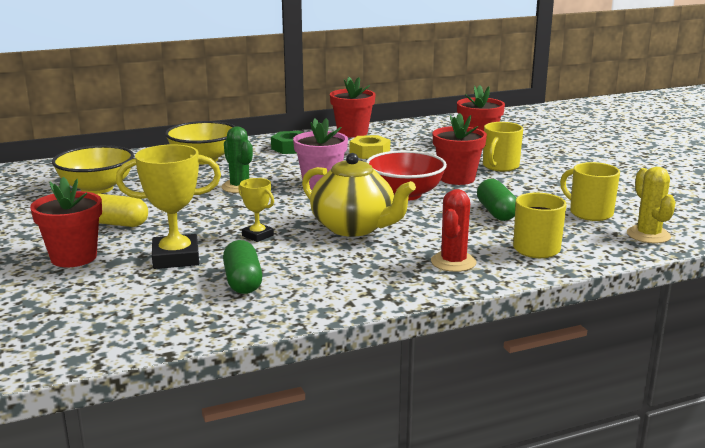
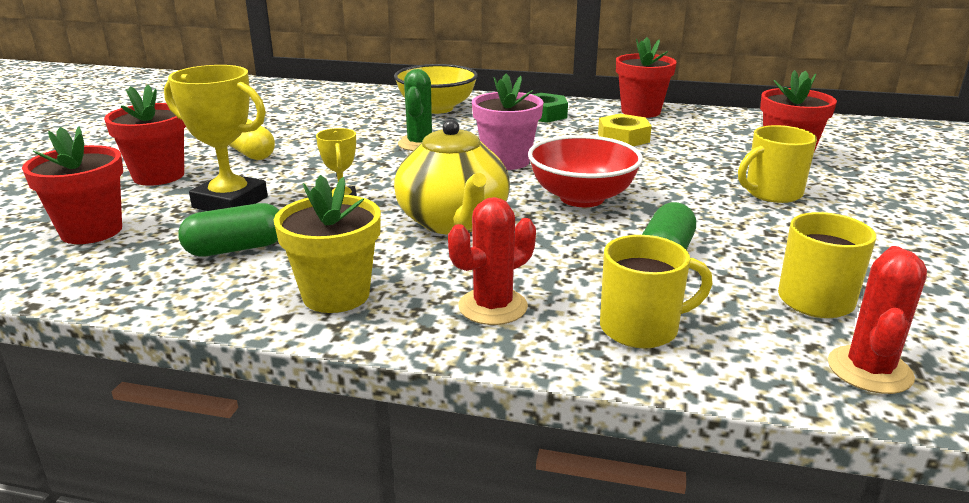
camera: 35 degrees right, 5 degrees up
yellow bowl [52,145,134,194] -> none
green capsule [223,240,262,294] -> green capsule turned 45 degrees clockwise [178,203,279,257]
red flower pot [433,113,487,185] -> red flower pot moved to [22,127,123,244]
yellow cactus [627,167,676,243] -> red cactus [828,246,927,394]
none -> yellow flower pot [274,175,381,313]

